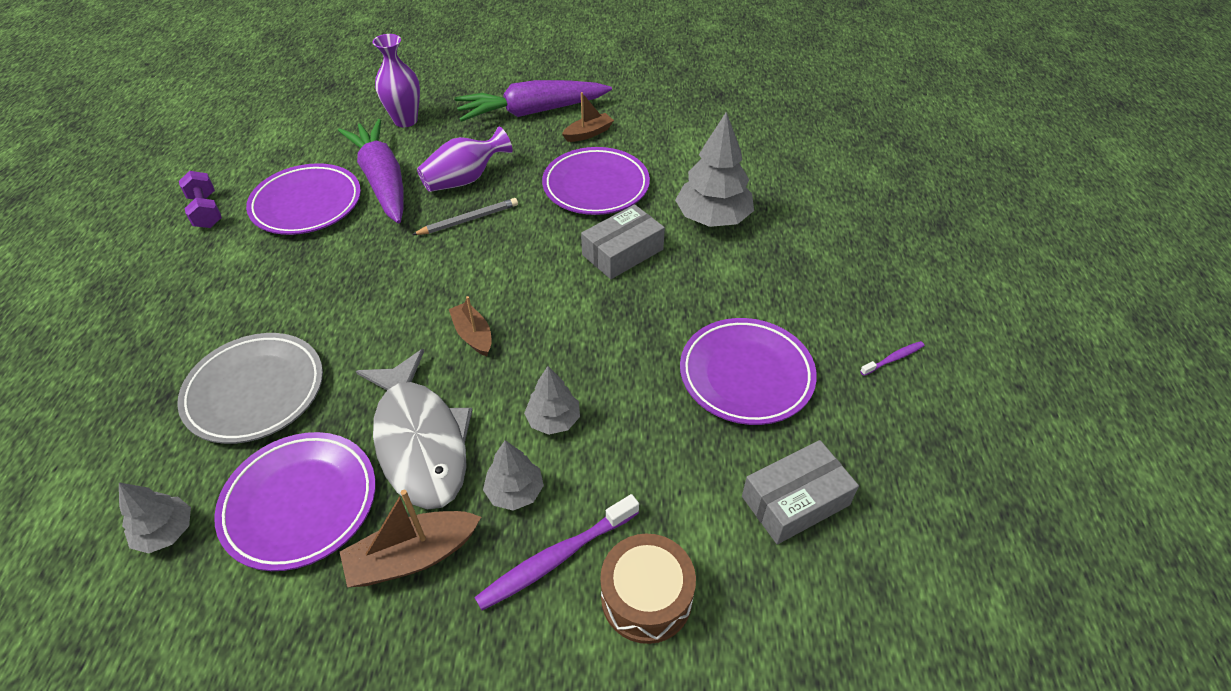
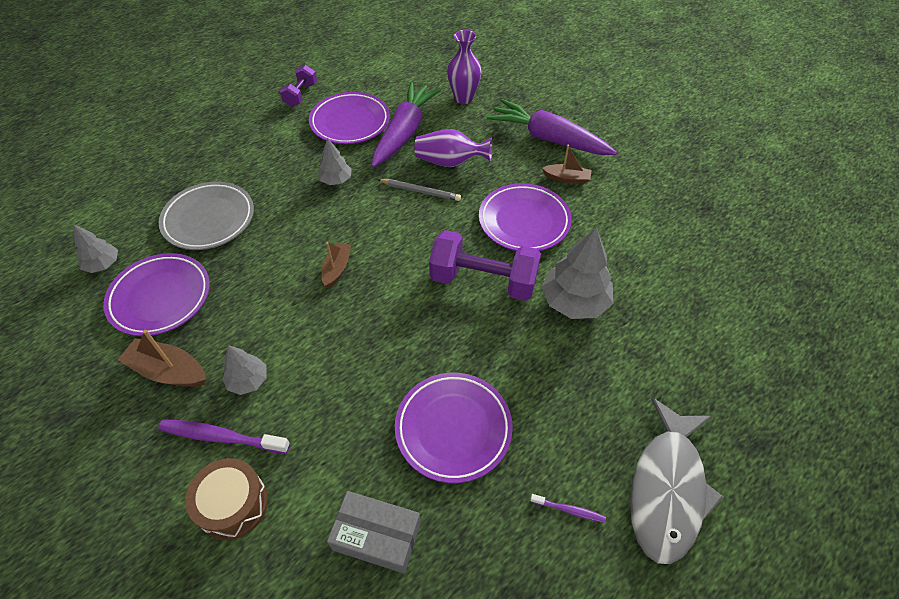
camera: 45 degrees right, 5 degrees up
grey fish [356,349,472,510] -> grey fish moved to [630,397,723,564]
grey tree [524,366,580,435] -> grey tree moved to [317,138,352,185]
grey box [581,204,665,279] -> purple dumbbell [429,230,541,301]

